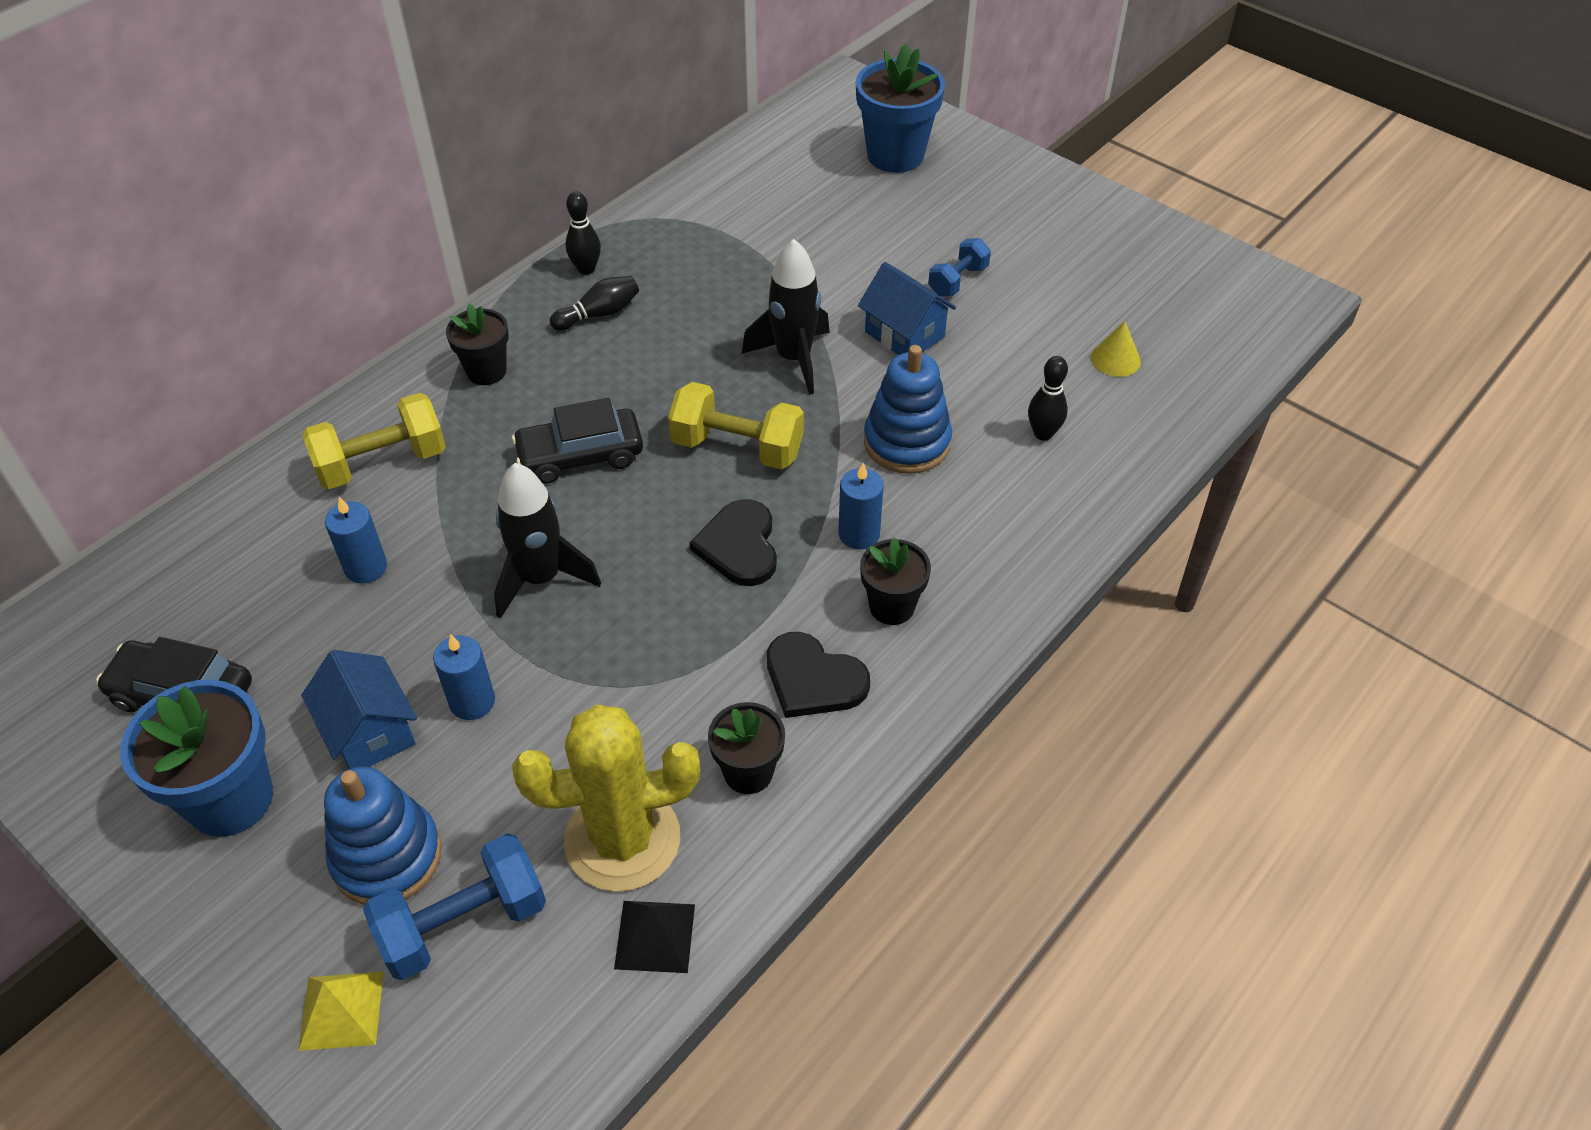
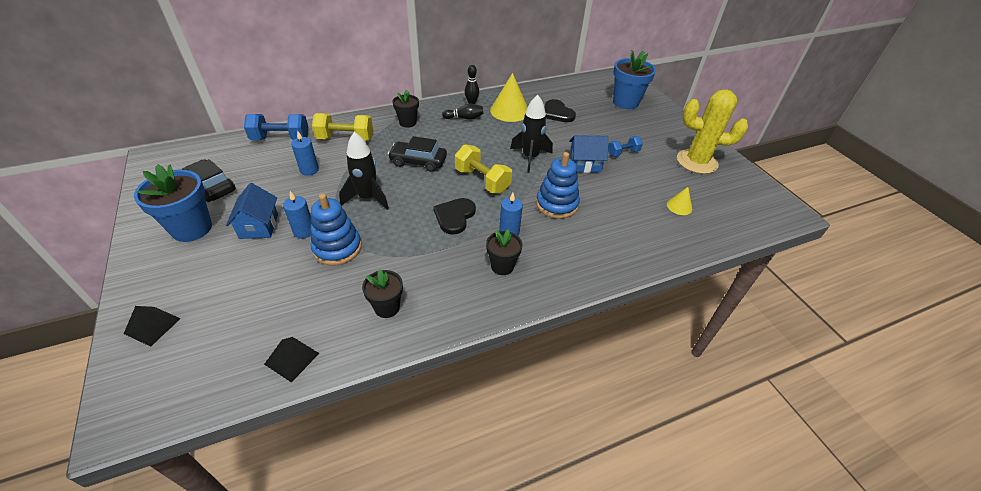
camera: 25 degrees right, 5 degrees down
yellow pyramid [298,972,384,1051] -> black pyramid [124,306,181,347]
blue stacking toy [324,767,442,905] -> blue stacking toy moved to [310,193,362,266]
blue dumbbell [363,833,546,980] -> blue dumbbell moved to [244,114,308,140]
yellow cactus [512,704,700,892] -> yellow cactus moved to [677,90,748,174]
black heart [767,632,870,718] -> black heart moved to [544,99,576,122]
blue house [858,262,956,355] -> blue house turned 75 degrees counterclockwise [569,135,608,173]
black bowling pin [1028,356,1068,441] -> none
none -> yellow cone [490,73,528,122]

